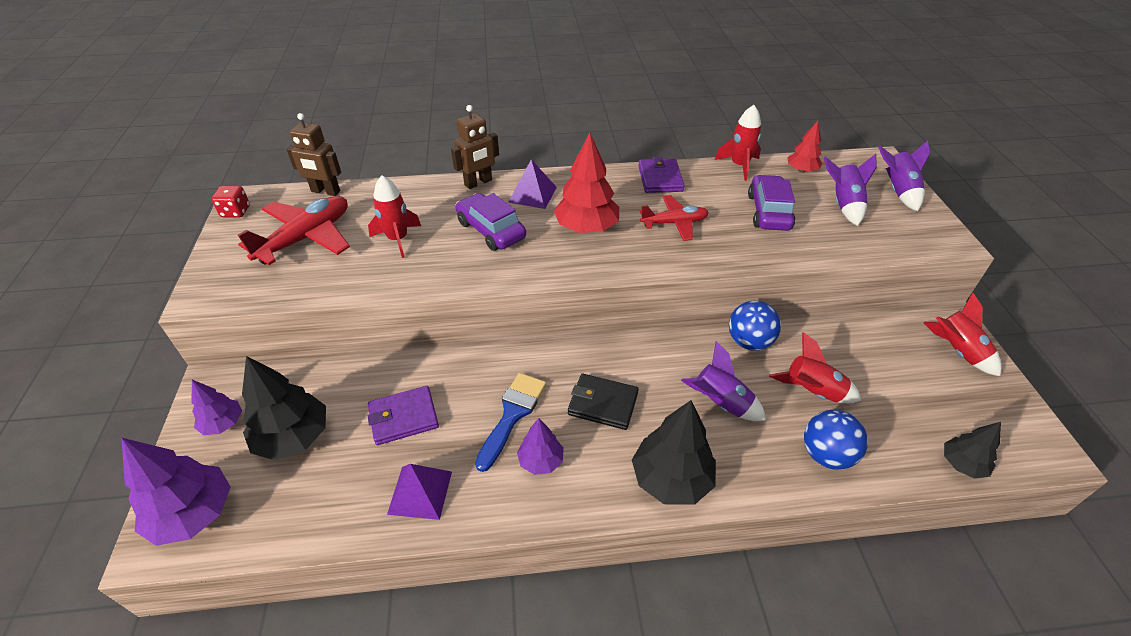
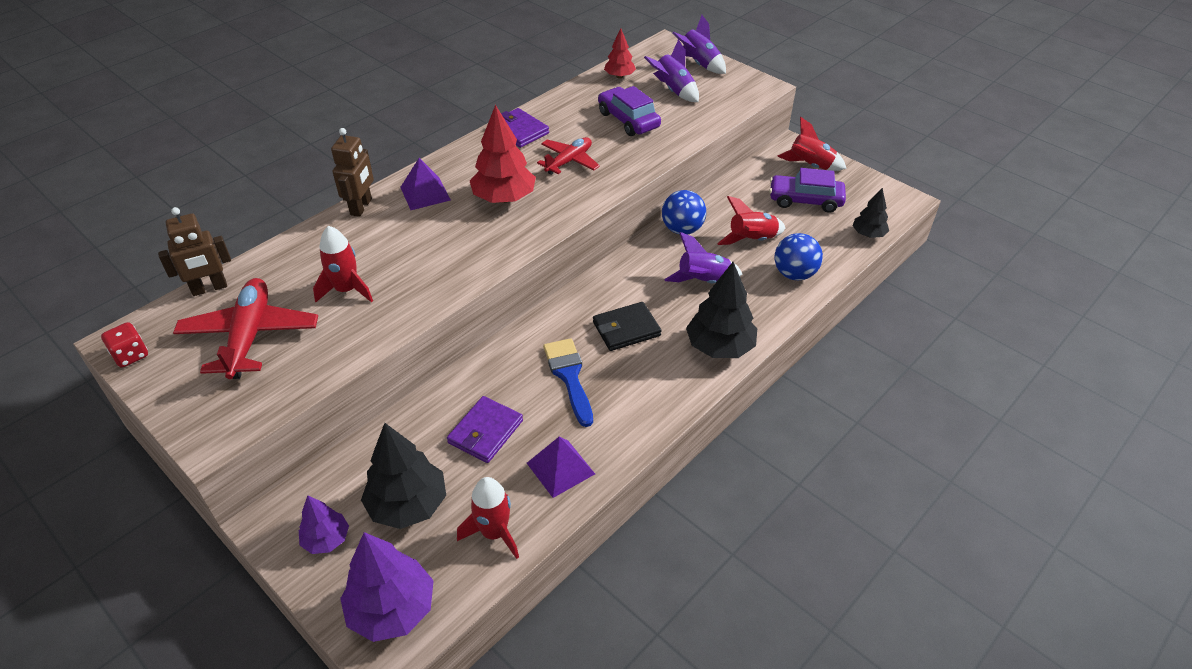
camera: 40 degrees left, 0 degrees up
purple car [456,193,526,251] -> purple car moved to [769,168,846,213]
purple tree [517,418,564,475] -> none
red rocket [715,105,761,181] -> red rocket moved to [457,477,519,559]

